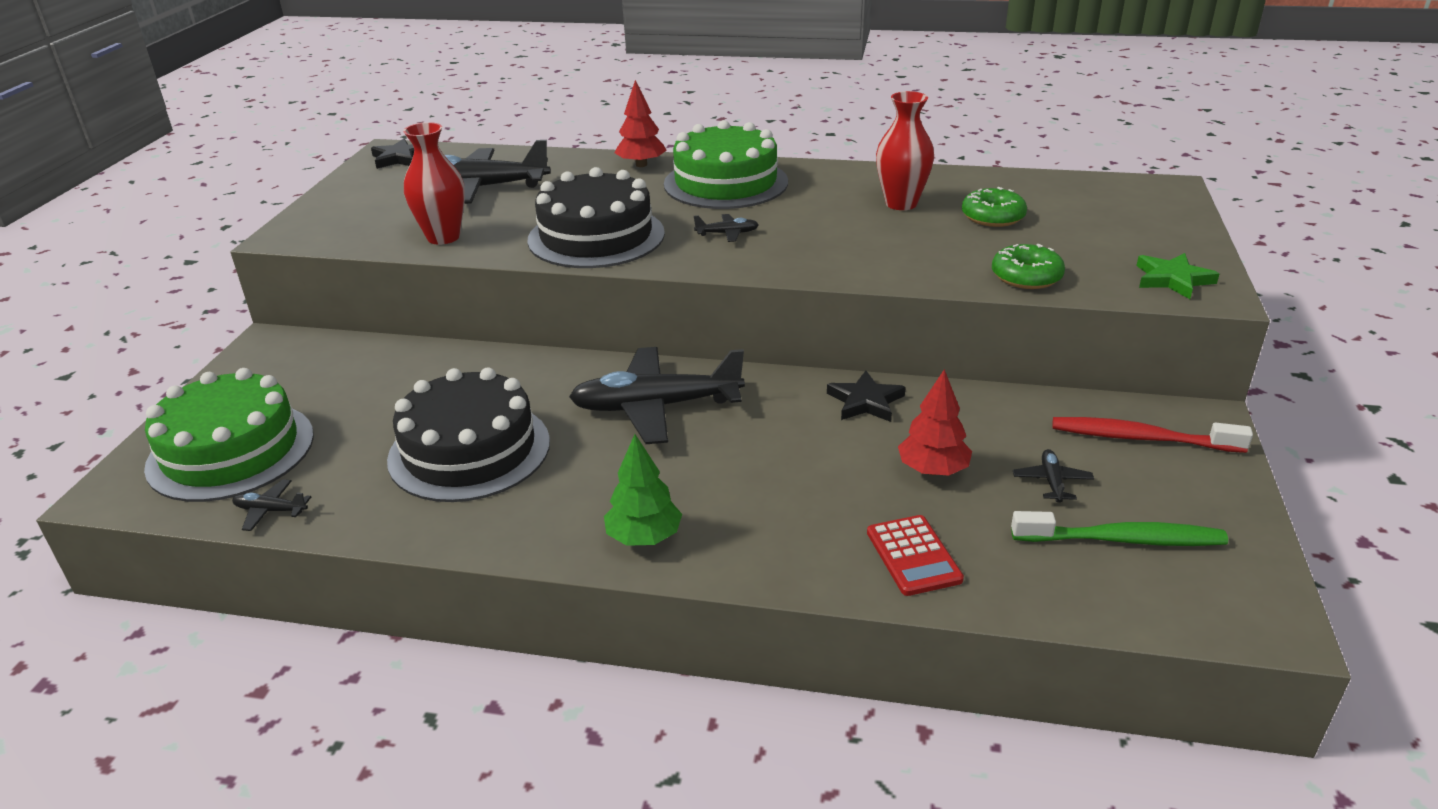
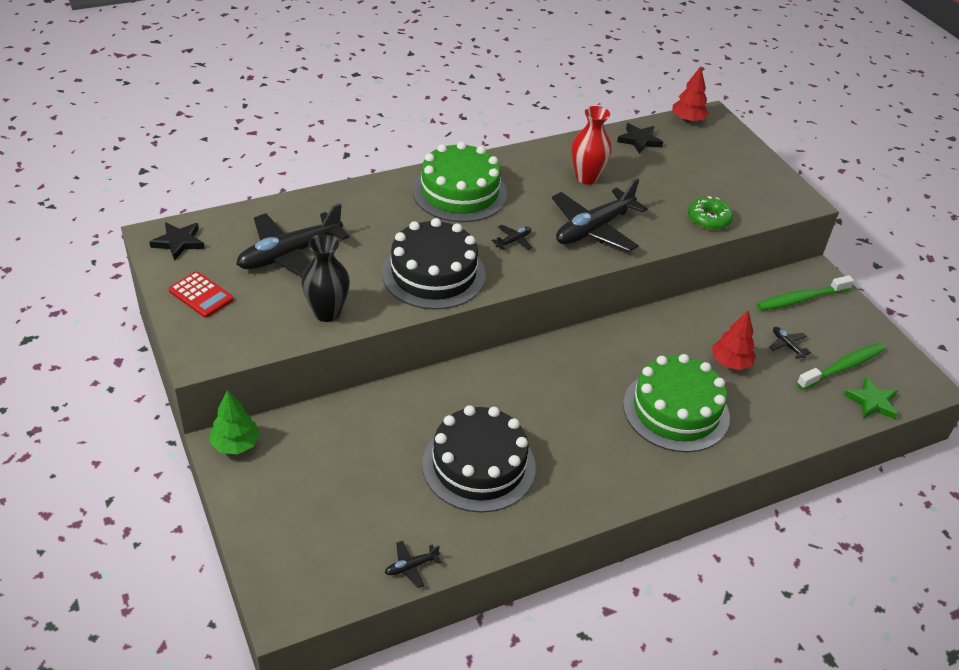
camera: 40 degrees left, 10 degrees up
green cake [144,368,314,502] -> green cake moved to [623,354,730,452]
red vase [403,122,465,245] -> black vase [301,234,350,322]
black plane [569,347,745,444] -> black plane moved to [552,178,648,252]
green tree [604,434,682,546] -> green tree moved to [209,390,260,454]
red tree [614,80,667,167] -> red tree moved to [672,66,709,123]
black star [827,371,906,422] -> black star moved to [617,123,663,154]
red calculator [867,515,964,596] -> red calculator moved to [168,271,234,318]
green donut [962,187,1027,227] -> none
red toothbrush [1052,417,1253,453] -> green toothbrush [757,275,854,311]
green star [1136,253,1219,299] -> green star moved to [844,377,898,419]

